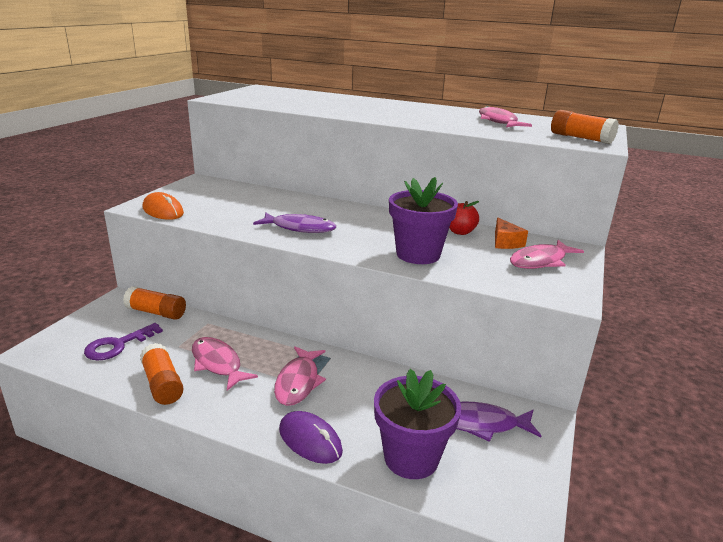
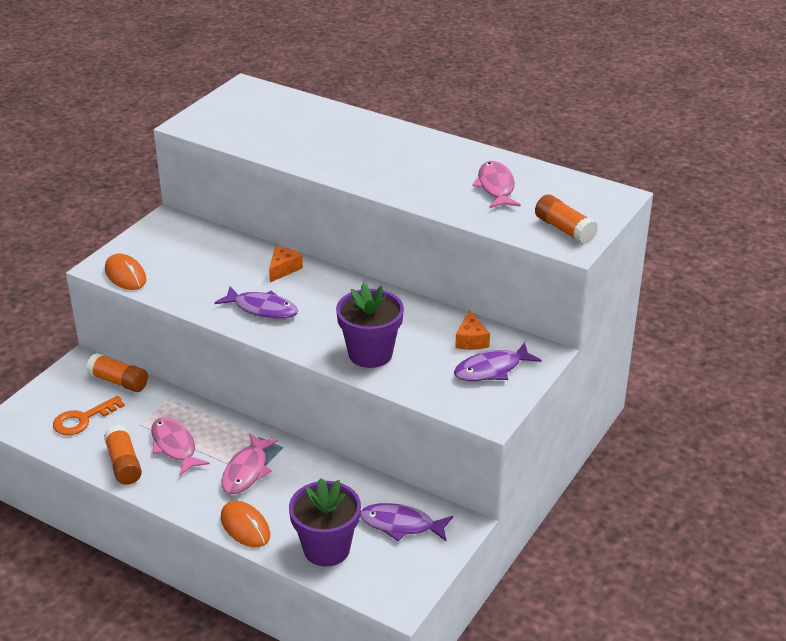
camera: 10 degrees right, 10 degrees up
purple key [84,323,163,361] -> orange key [53,396,125,435]
purple mouse [279,411,343,464] -> orange mouse [221,501,270,547]
red apple [449,201,479,235] -> none
pink fish [510,240,584,269] -> purple fish [454,342,542,381]
none -> orange cheese [269,247,303,282]

